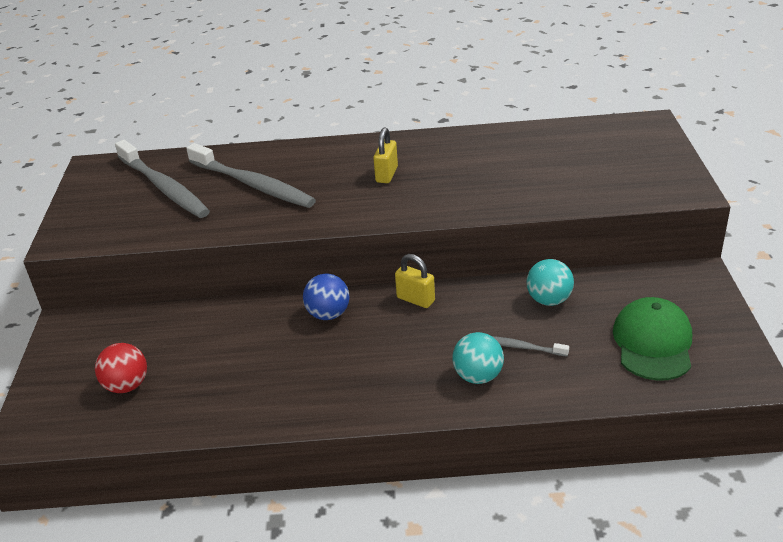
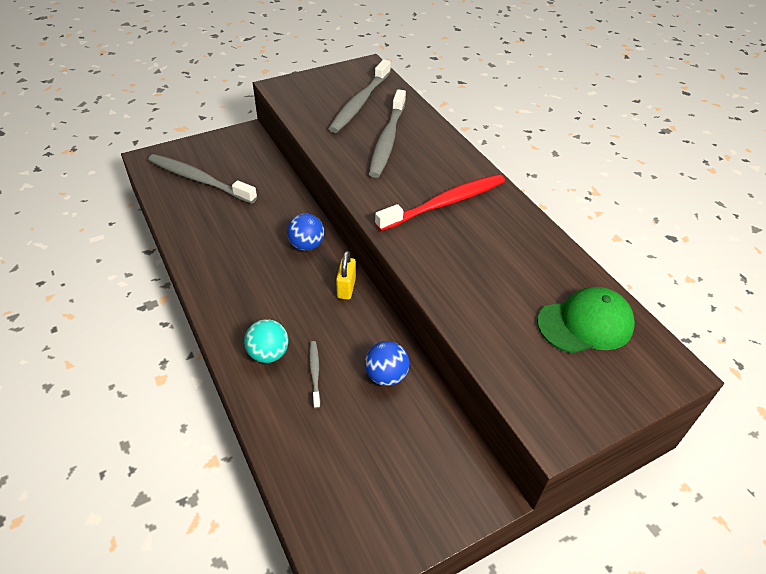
camera: 60 degrees right, 10 degrees up
red ball [95,343,147,393] -> grey toothbrush [148,154,257,204]
yellow padlock [373,128,398,183] -> red toothbrush [375,174,505,231]
turquoise ball [526,259,574,306] -> blue ball [365,341,409,386]
green cap [613,297,692,381] -> green cap moved to [537,287,635,354]

